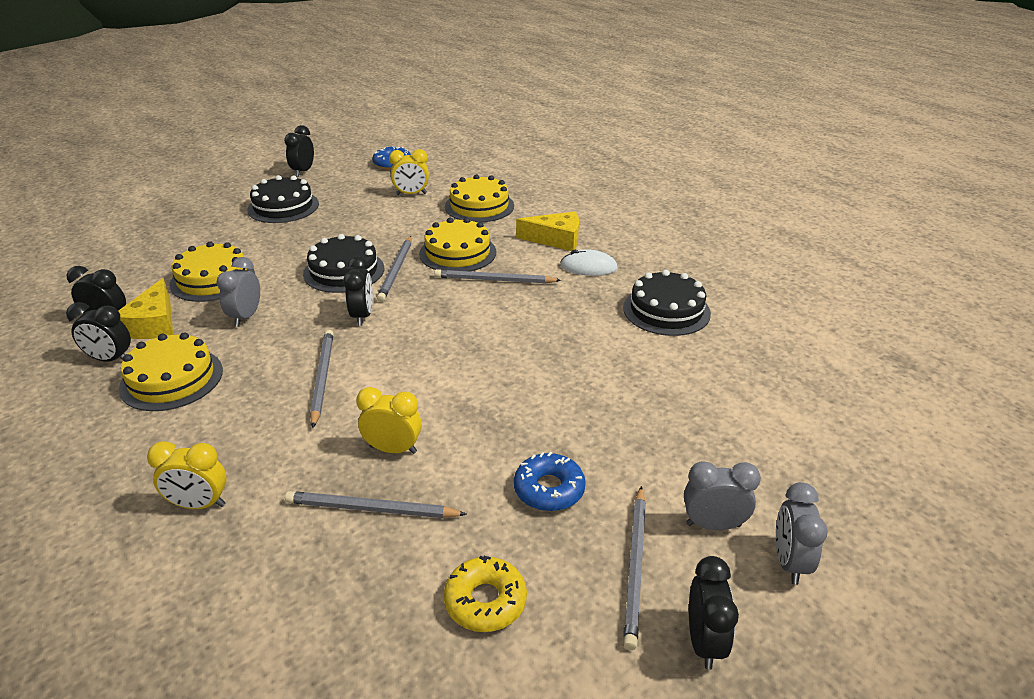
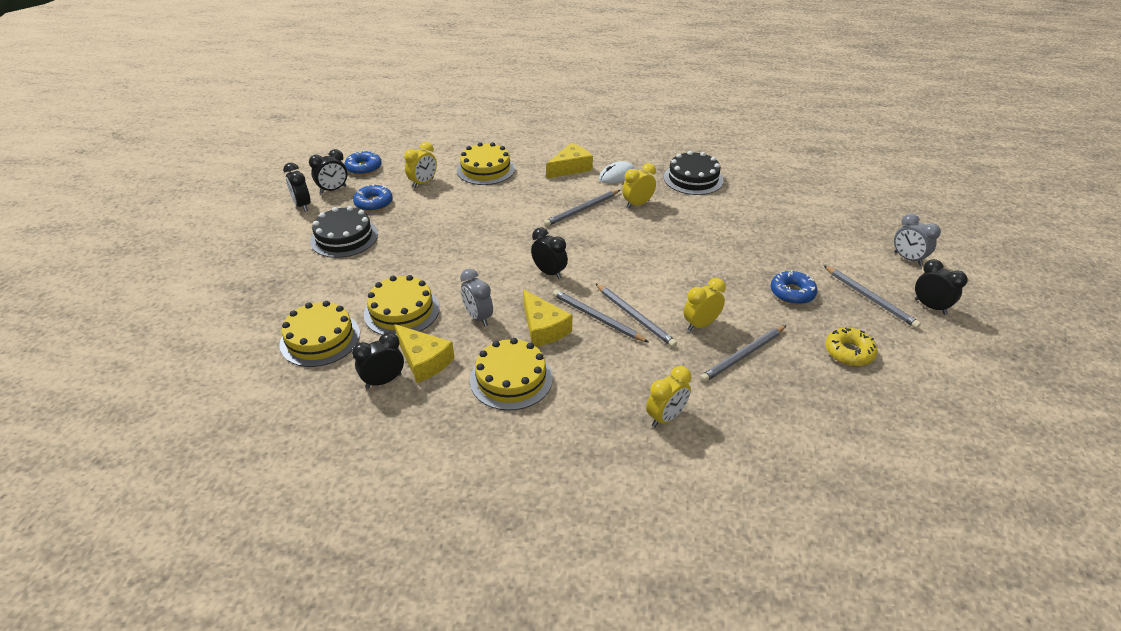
camera: 45 degrees left, 5 degrees up
black clock [66,302,131,362] -> black clock moved to [309,149,348,194]
black cake [303,234,384,293] -> none
grey pencil [377,236,412,302] -> grey pencil moved to [595,283,677,348]
yellow cake [419,218,496,271] -> yellow cake moved to [279,301,360,367]
grey clock [684,461,761,530] -> none
none -> blue donut [353,184,393,211]
none -> yellow cheese [523,289,572,347]
none -> yellow clock [622,163,656,209]

